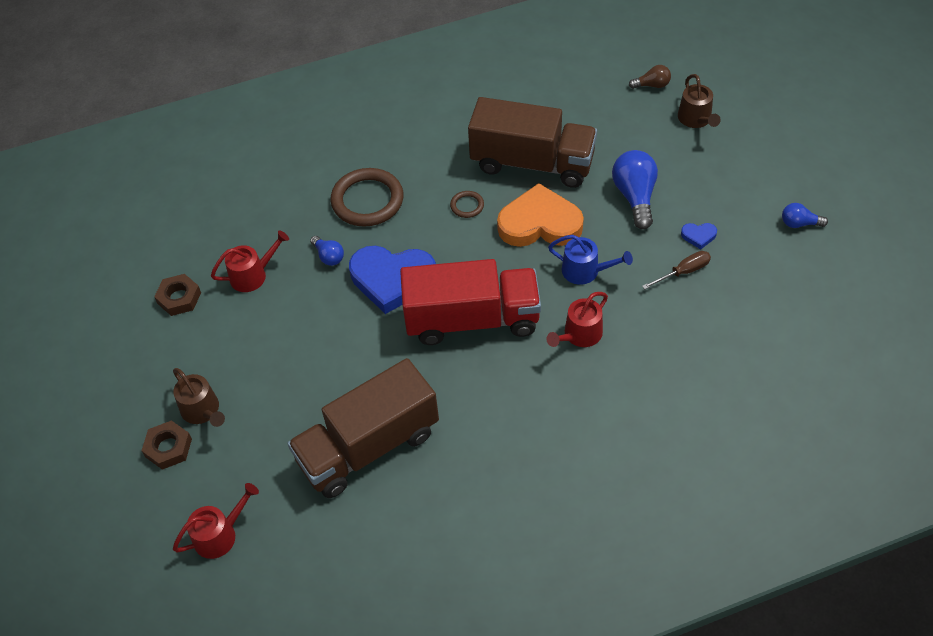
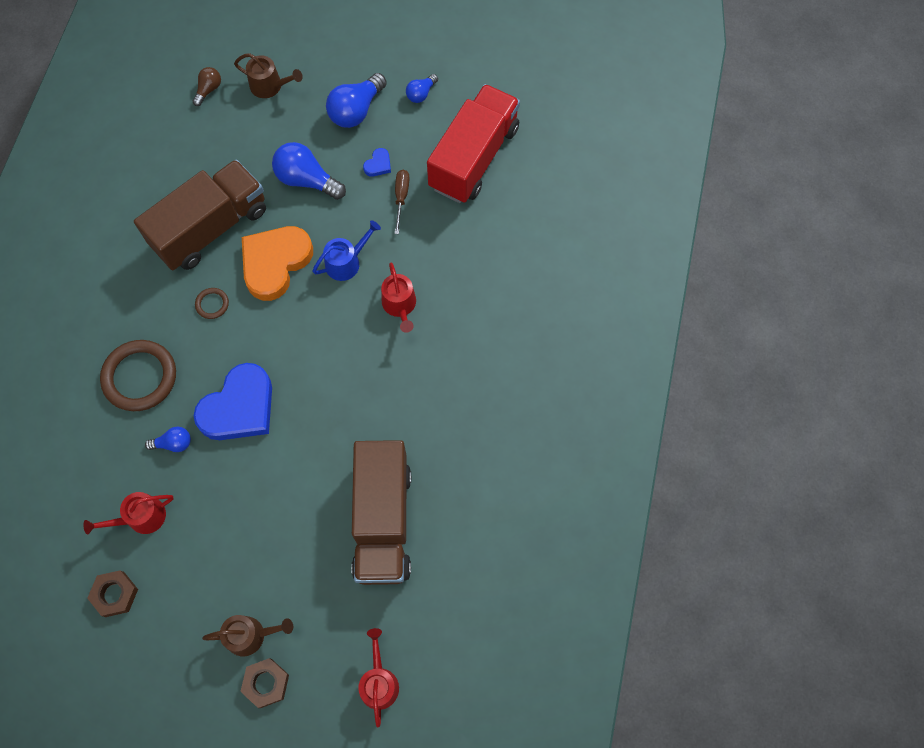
camera: 60 degrees left, 15 degrees up
red watering can [211,231,289,292] -> red watering can turned 120 degrees counterclockwise [83,492,174,534]
red truck [400,259,541,345] -> red truck moved to [427,84,520,203]
none -> blue light bulb [326,73,387,128]

